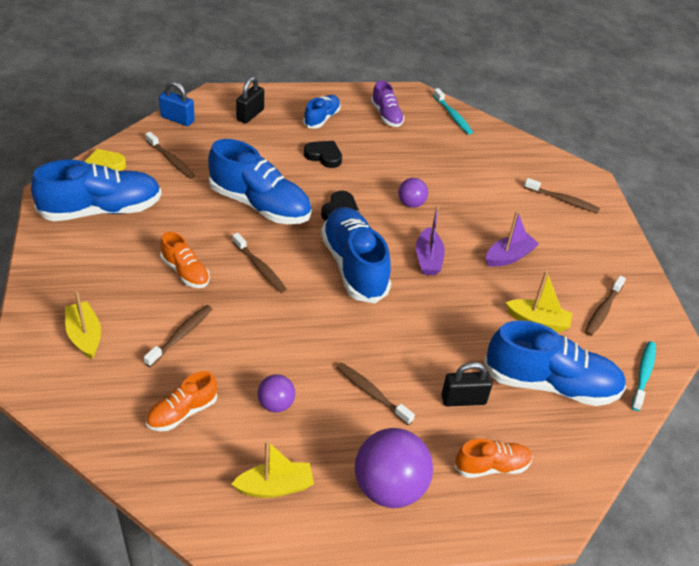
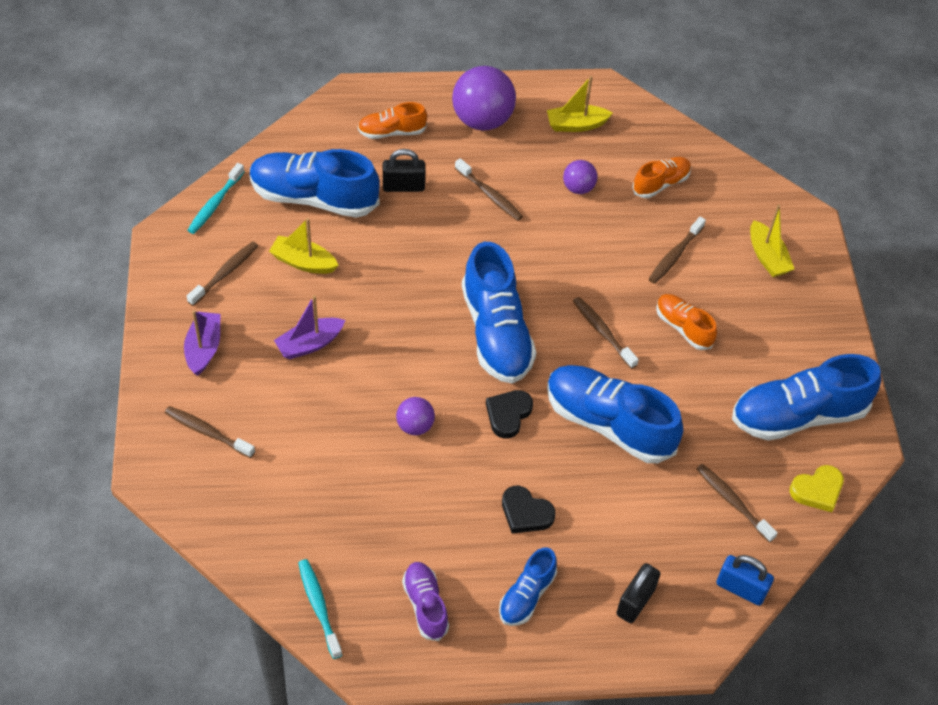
camera: 175 degrees left, 10 degrees up
purple boat [416,205,445,275] -> purple boat moved to [184,310,220,376]

